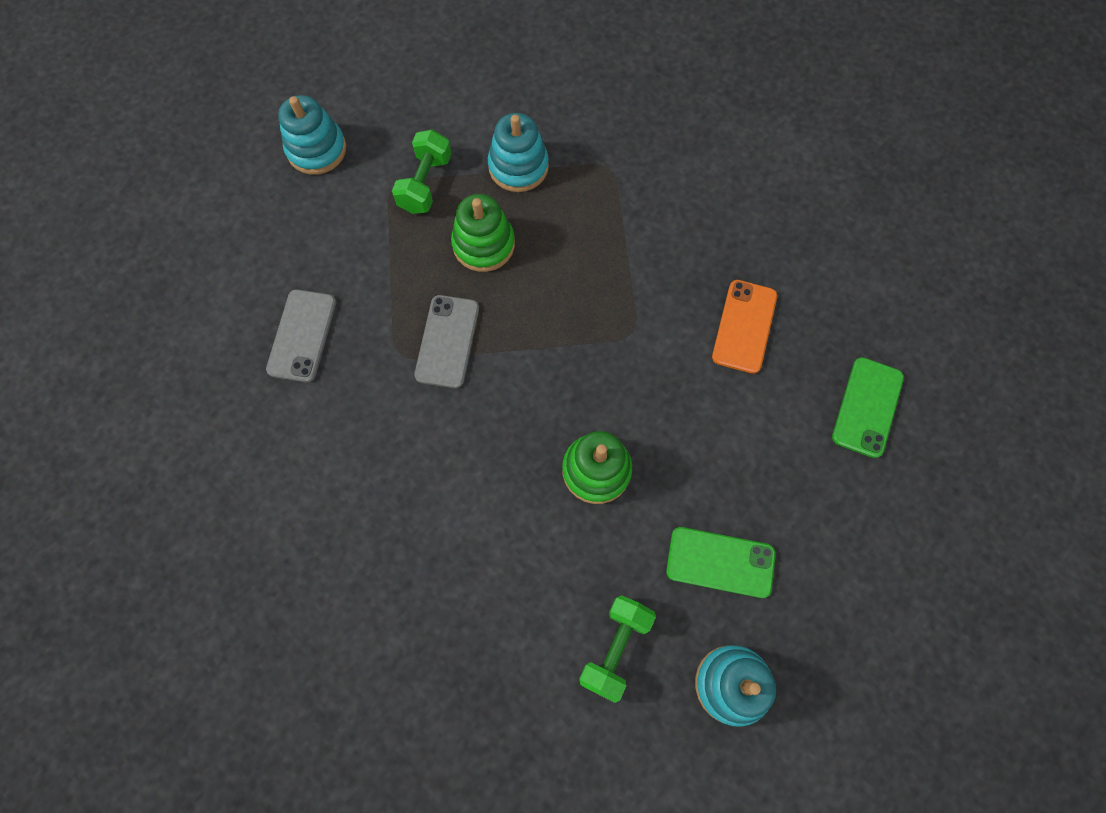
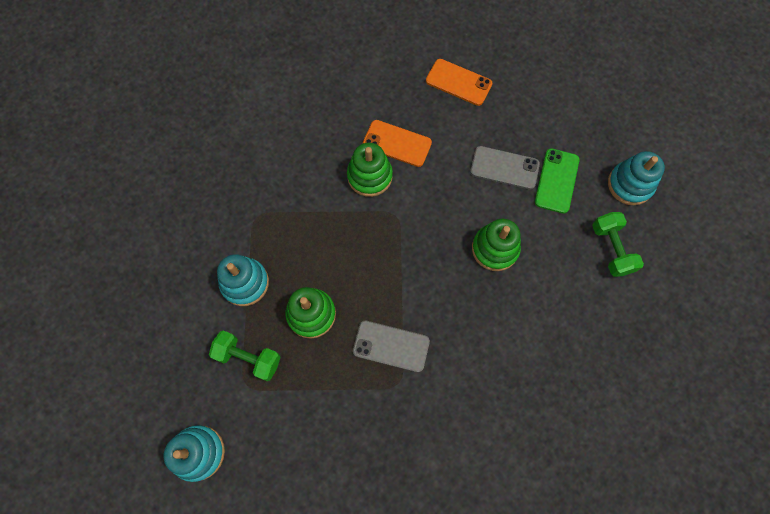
camera: 85 degrees left, 0 degrees up
grey phone [266,289,336,382] -> grey phone moved to [470,146,540,189]
green dumbbell [579,595,656,703] -> green dumbbell turned 45 degrees clockwise [592,212,644,277]
green phone [832,357,904,458] -> orange phone [426,59,492,106]
none -> green stacking toy [347,142,393,197]

